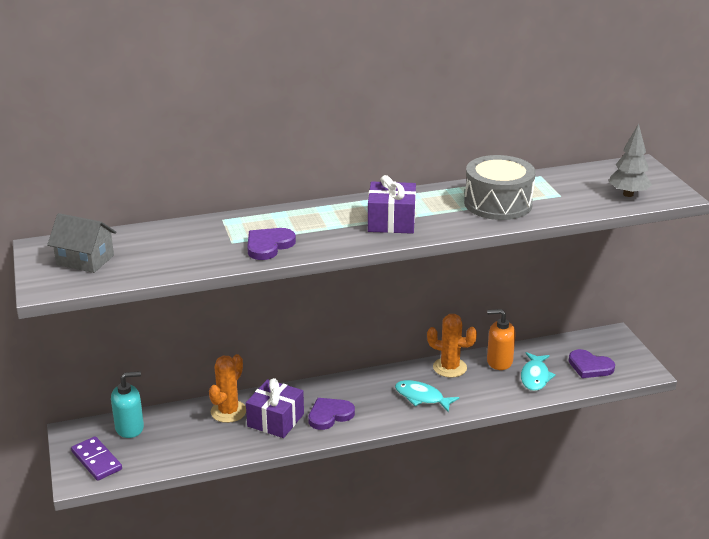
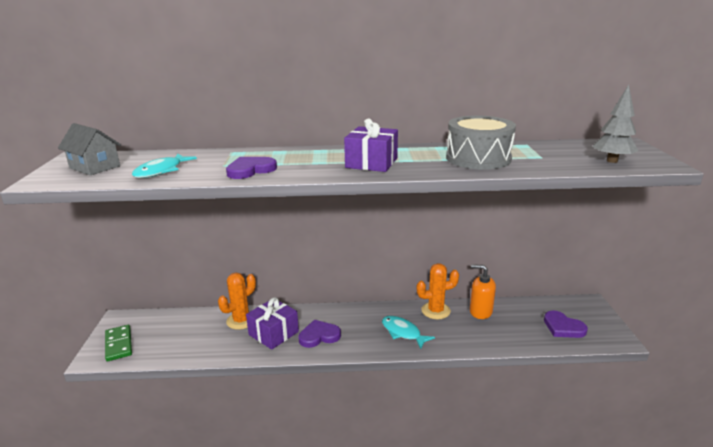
camera: 15 degrees right, 5 degrees down
purple domino [71,436,122,481] -> green domino [105,325,132,361]
turquoise soap dispenser [111,371,144,438] -> none
orange cactus [427,314,477,378] -> orange cactus turned 45 degrees counterclockwise [416,263,459,319]
turquoise fish [521,352,556,391] -> turquoise fish moved to [132,153,197,178]

